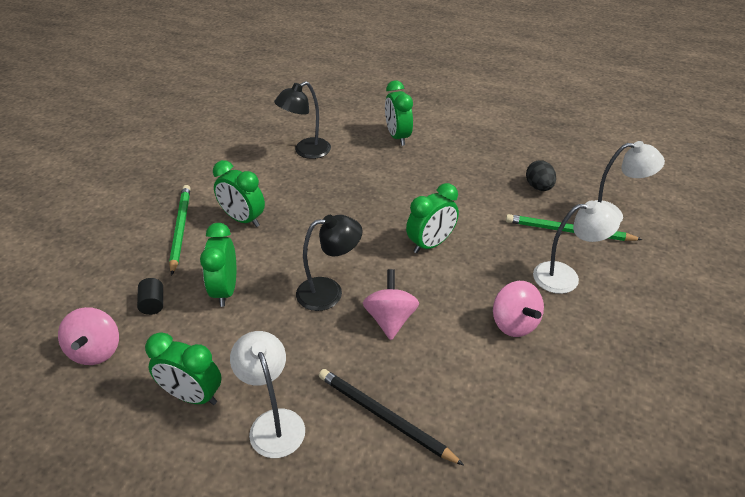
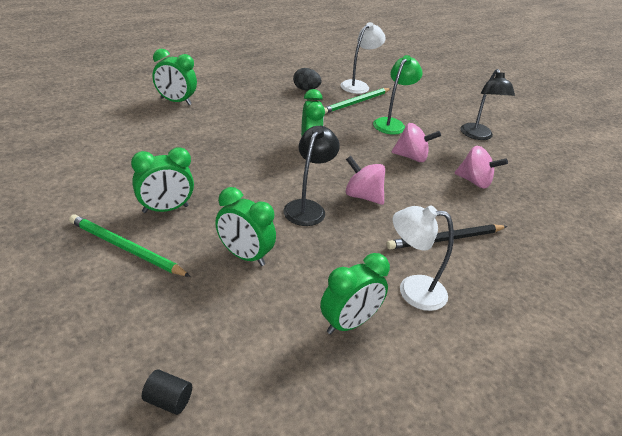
camera: 60 degrees left, 5 degrees down
pink spinning top [58,307,119,365] -> pink spinning top moved to [455,146,508,189]
black cylinder [137,278,163,315] -> black cylinder moved to [142,370,192,415]
black lamp [274,81,331,159] -> black lamp moved to [460,69,515,140]
white lamp [533,201,620,294] -> green lamp [373,55,423,135]

